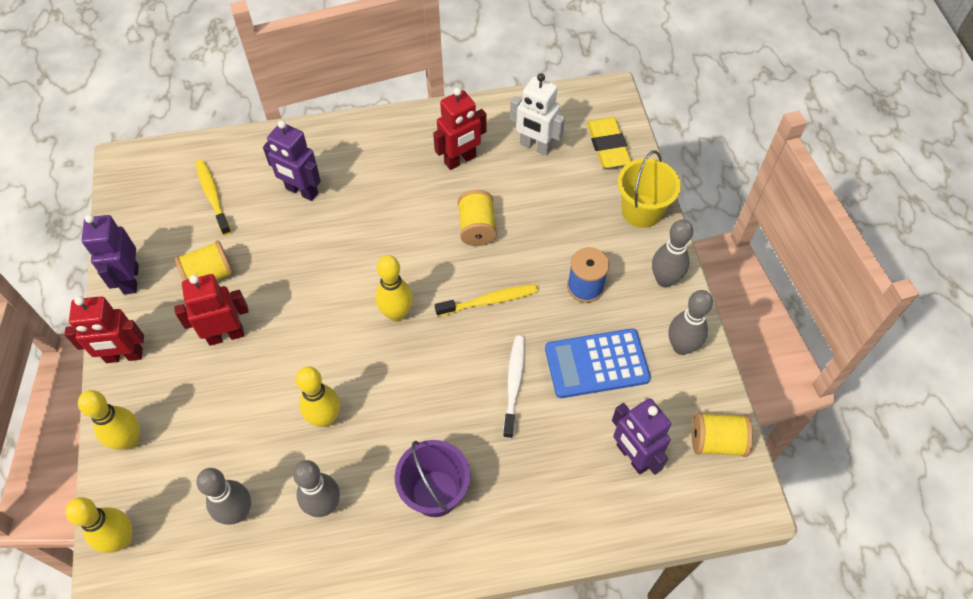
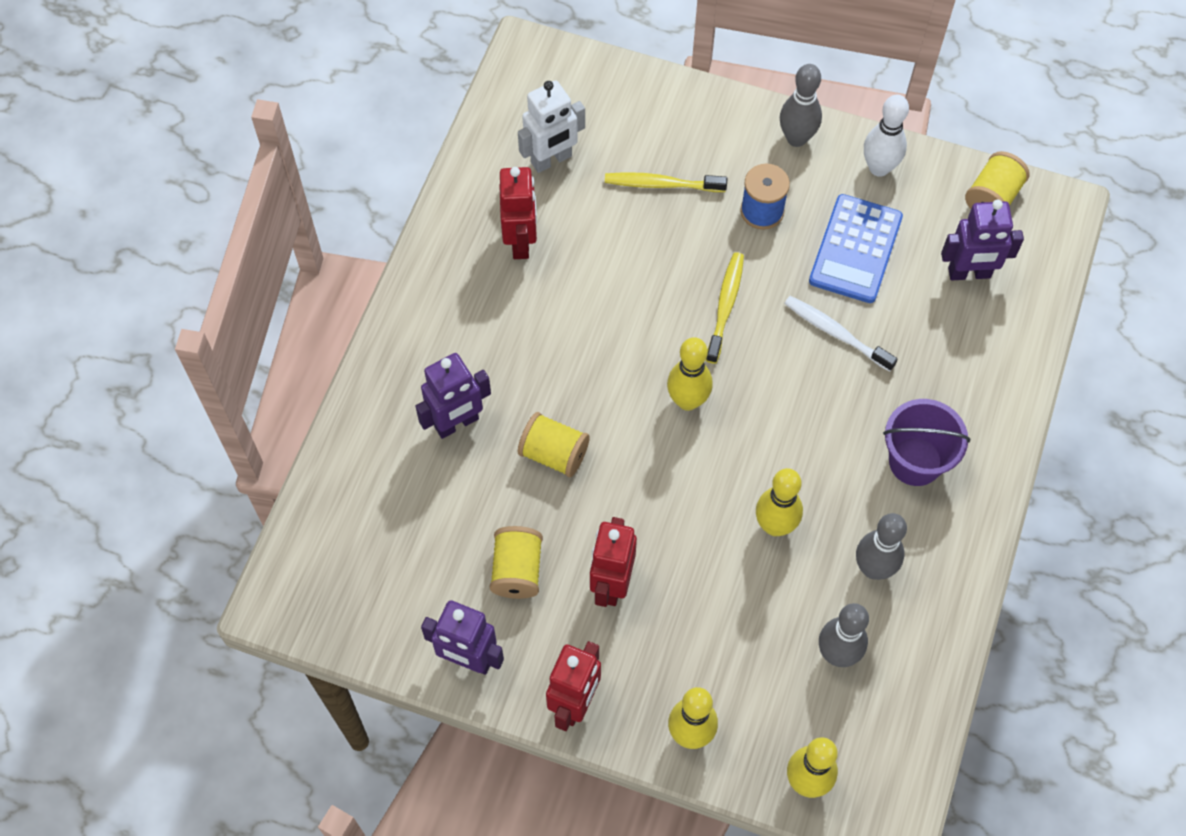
camera: 60 degrees left, 5 degrees up
yellow toothbrush [196,160,231,235] -> yellow toothbrush moved to [605,172,727,192]
yellow spool [458,190,497,246] -> yellow spool moved to [518,412,590,477]
yellow eraser [587,117,631,168] -> none
yellow bucket [618,150,681,228] -> none
grey bowling pin [668,290,713,355] -> white bowling pin [864,94,909,177]

